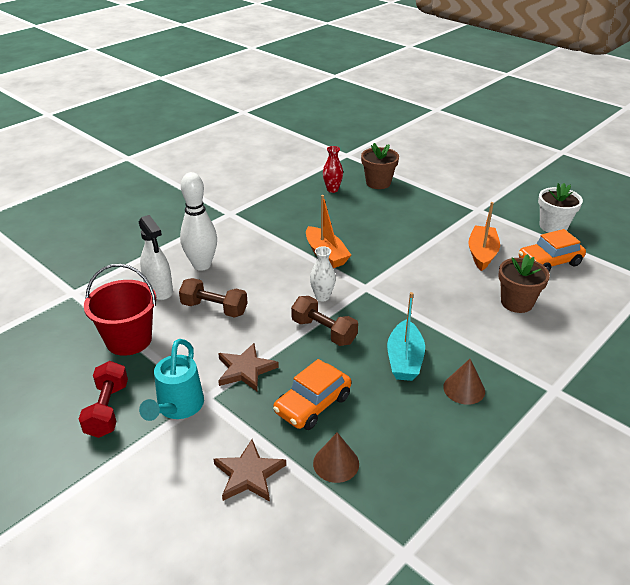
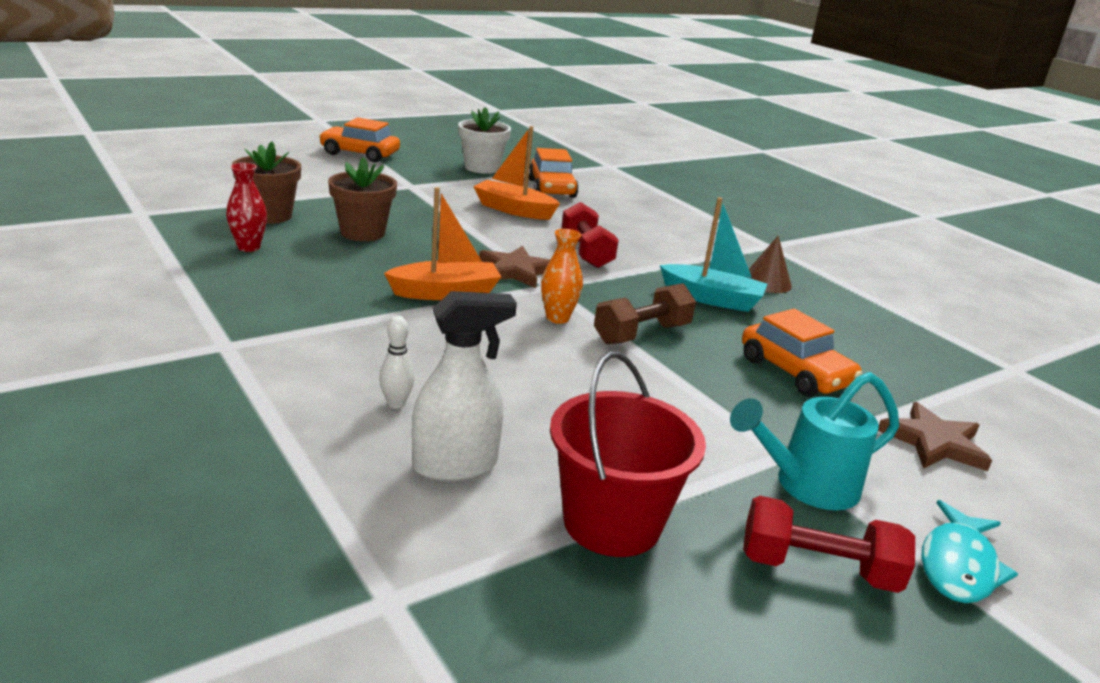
camera: 80 degrees left, 10 degrees down
turquoise watering can [139,339,204,421] -> turquoise watering can turned 135 degrees clockwise [730,372,899,510]
brown dumbbell [179,278,248,318] -> none
white bowling pin [180,172,217,271] -> white bowling pin [379,316,414,409], size x0.45
brown star [218,343,279,391] -> brown star moved to [479,246,550,288]
white vase [310,246,336,302] -> orange vase [541,229,583,324]
brown cone [313,432,359,483] -> none
brown flower pot [498,254,550,313] -> brown flower pot moved to [328,157,397,241]
none -> orange car [319,117,400,163]
none -> red dumbbell [561,202,619,268]
none -> turquoise fish [921,500,1018,603]

